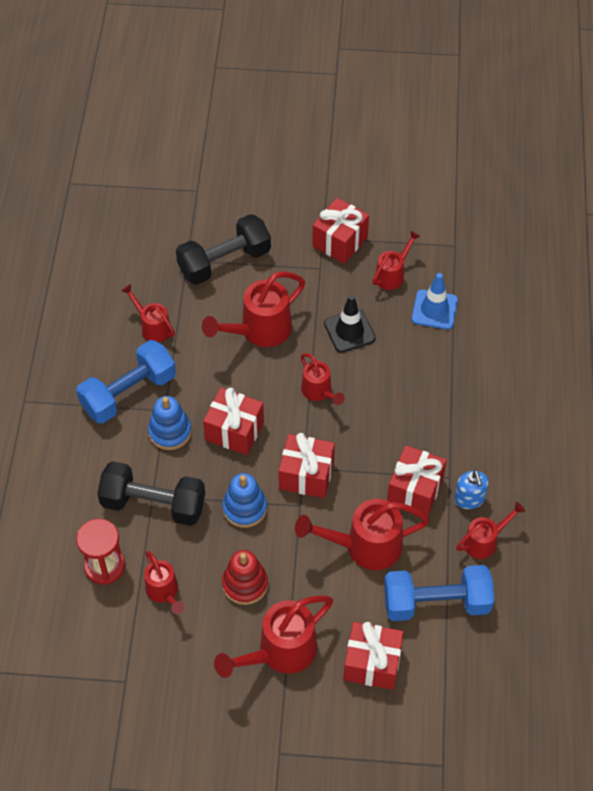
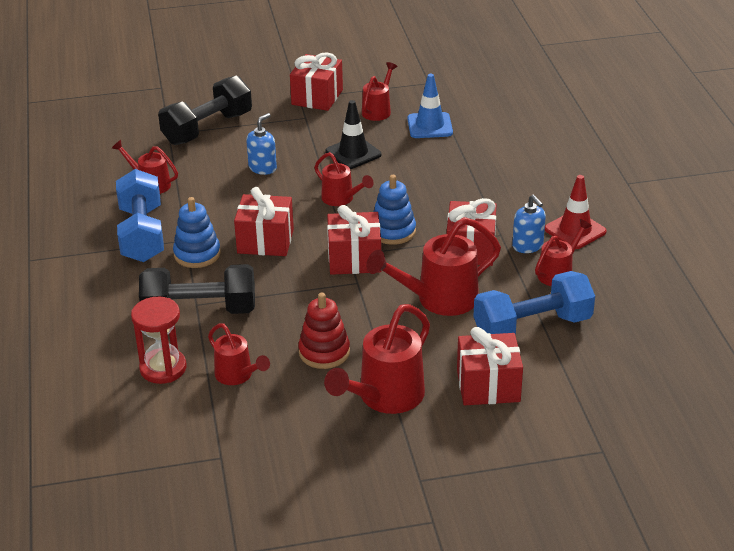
camera: 15 degrees left, 20 degrees down
blue dumbbell [76,340,176,423] -> blue dumbbell turned 45 degrees counterclockwise [116,169,164,262]
red watering can [202,271,305,347] -> blue soap dispenser [246,113,277,175]
blue stacking toy [222,473,267,528] -> blue stacking toy moved to [373,175,416,245]
none -> red traffic cone [545,175,607,249]

